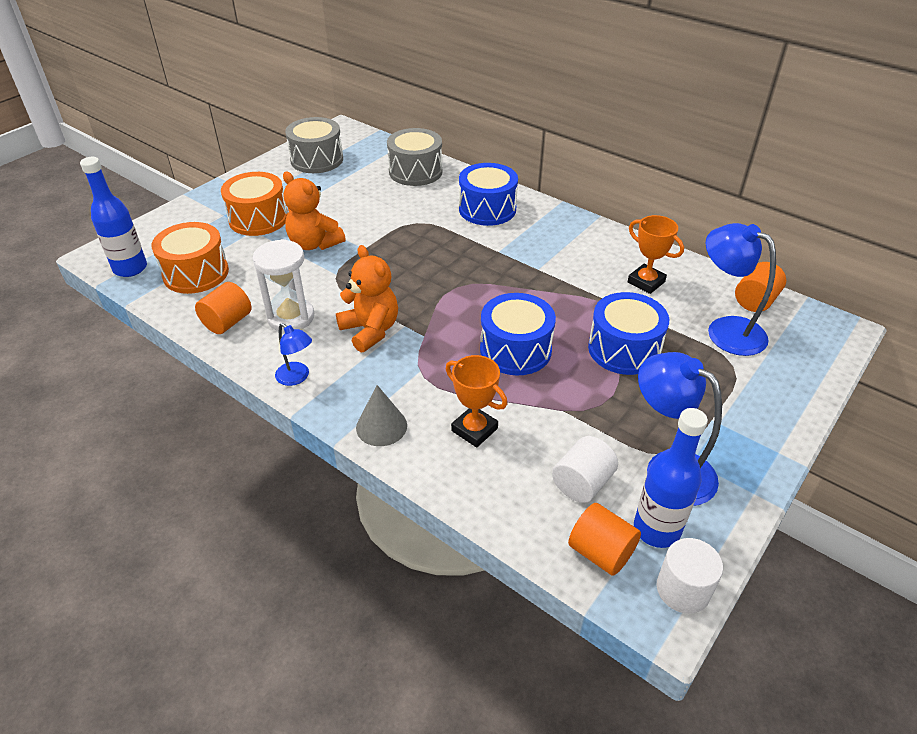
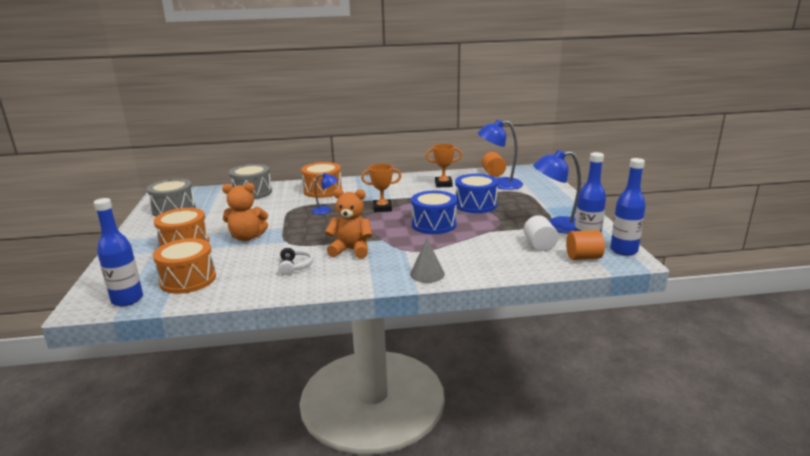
camera: 45 degrees left, 20 degrees down
orange cylinder [195,282,252,334] -> none
white hourglass [253,239,314,332] -> white headphones [278,246,313,275]
blue lamp [275,323,312,386] -> blue lamp moved to [312,173,338,214]
orange trophy [446,355,507,448] -> orange trophy moved to [361,164,401,212]
blue drum [459,163,518,226] -> orange drum [301,162,342,198]
white cylinder [657,538,723,614] -> blue bottle [610,158,646,256]

